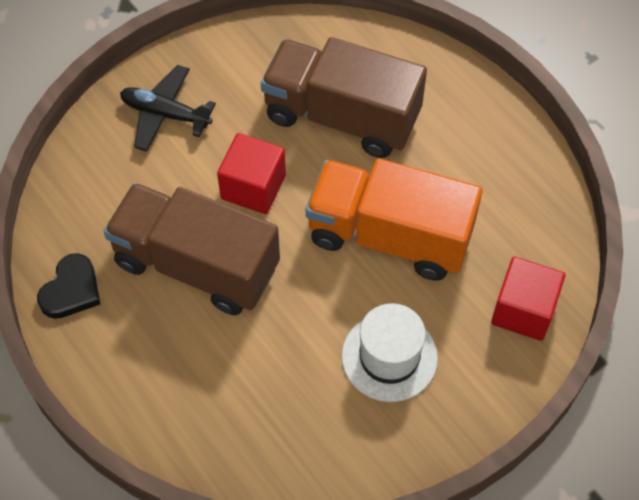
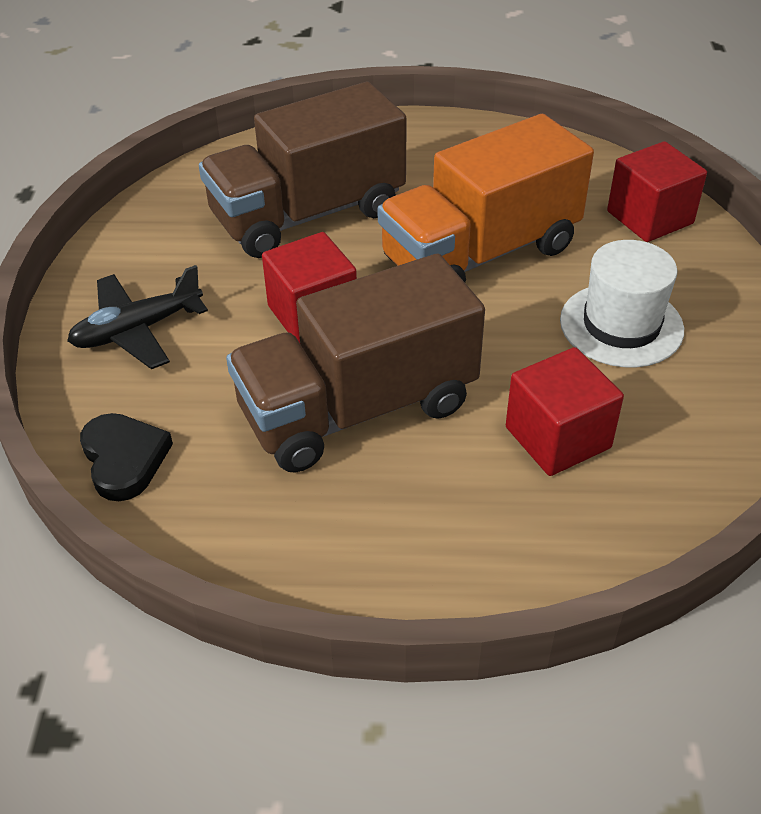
camera: 50 degrees left, 15 degrees down
black heart [37,253,100,319] -> black heart moved to [80,413,173,501]
none -> red cube [506,347,624,476]

